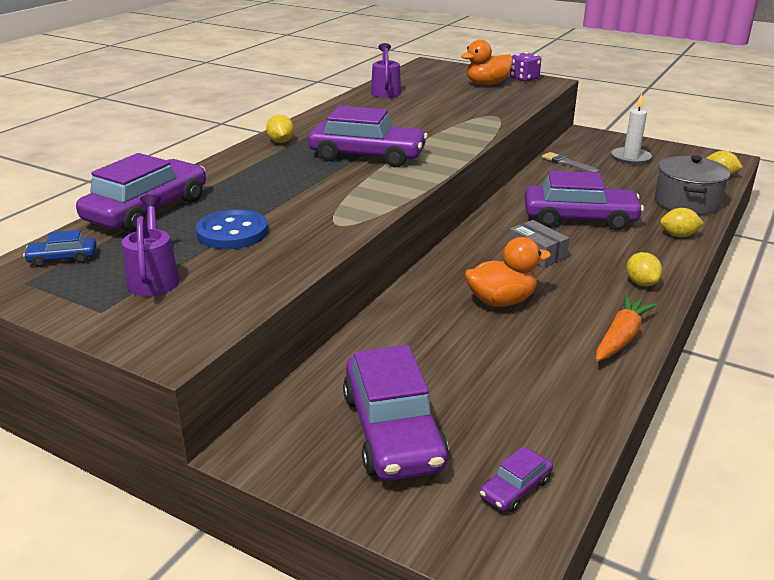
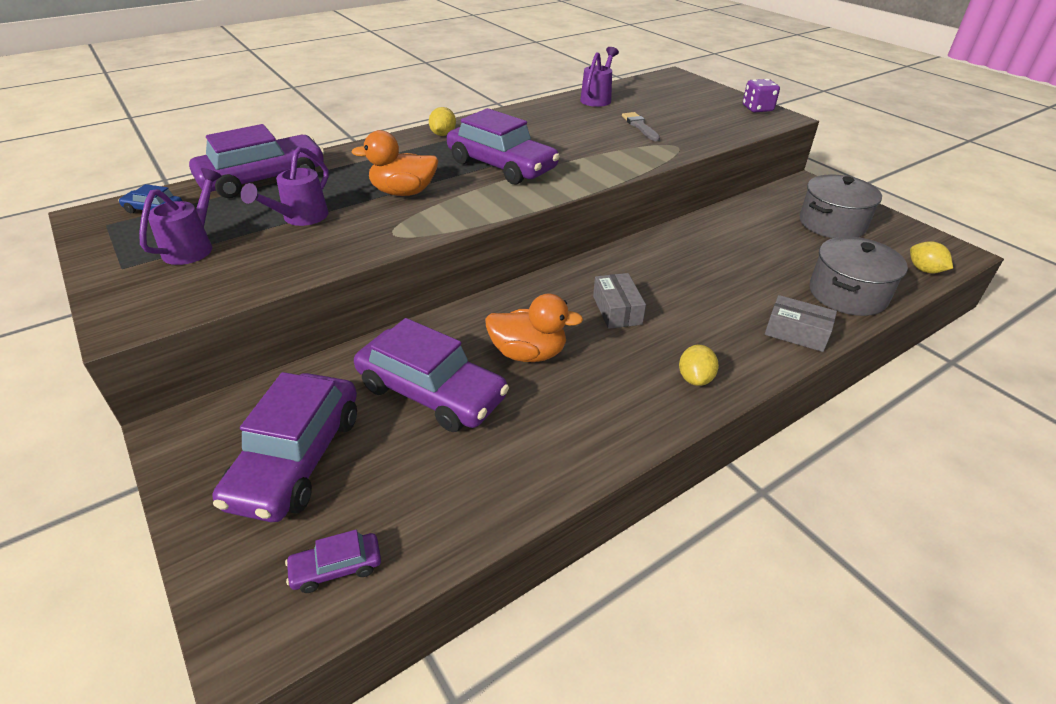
camera: 25 degrees right, 10 degrees up
blue button [196,209,268,249] -> purple watering can [241,146,329,226]
orange duck [461,40,513,85] -> orange duck moved to [351,130,439,196]
purple car [525,171,644,230] -> purple car moved to [354,318,509,432]
grey brush [542,152,599,173] -> grey brush moved to [622,112,660,141]
orange carrot [596,295,658,361] -> none
white candle [611,94,652,164] -> grey pot [799,174,882,238]
yellow lemon [660,208,704,237] -> grey box [765,295,837,352]

